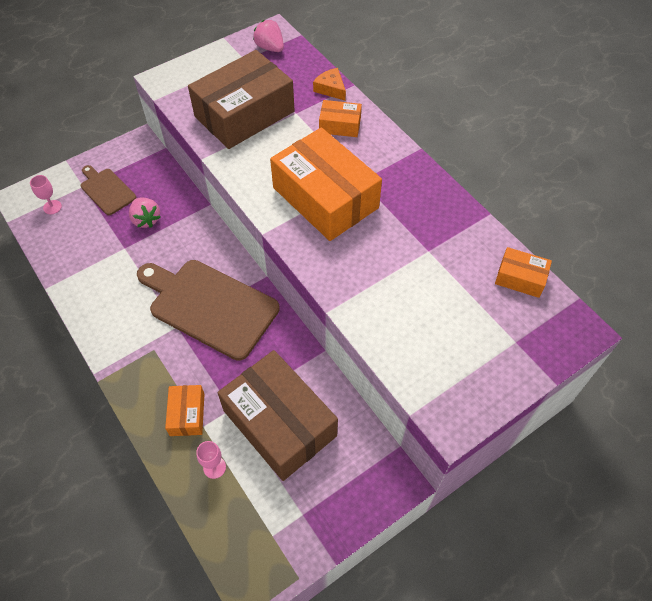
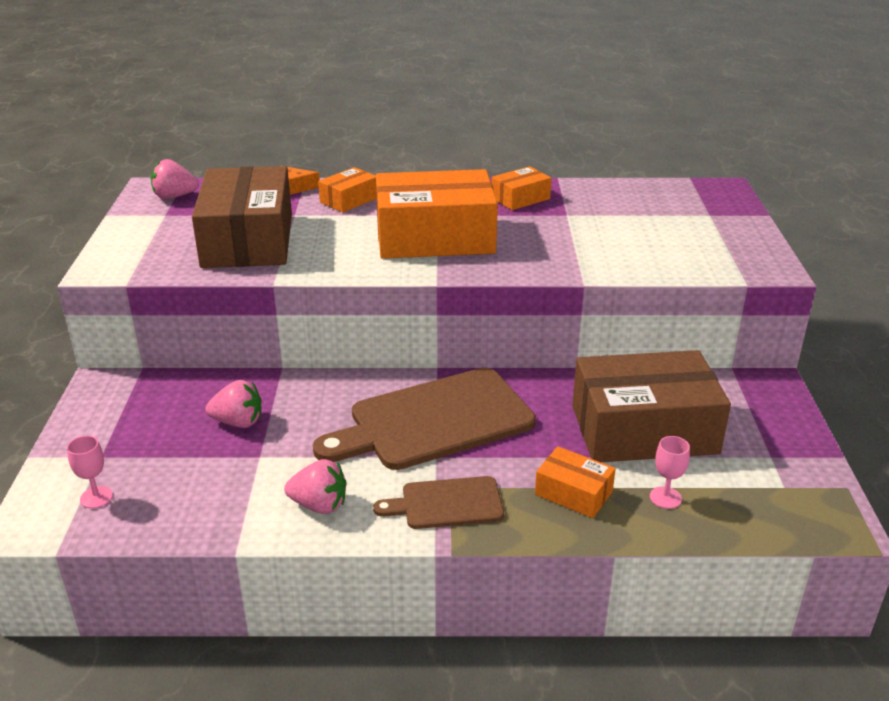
camera: 55 degrees left, 25 degrees down
brown cutting board [81,165,136,215] -> brown cutting board moved to [373,476,504,529]
orange box [495,247,552,298] -> orange box moved to [492,166,552,210]
none -> pink strawberry [284,459,346,514]

